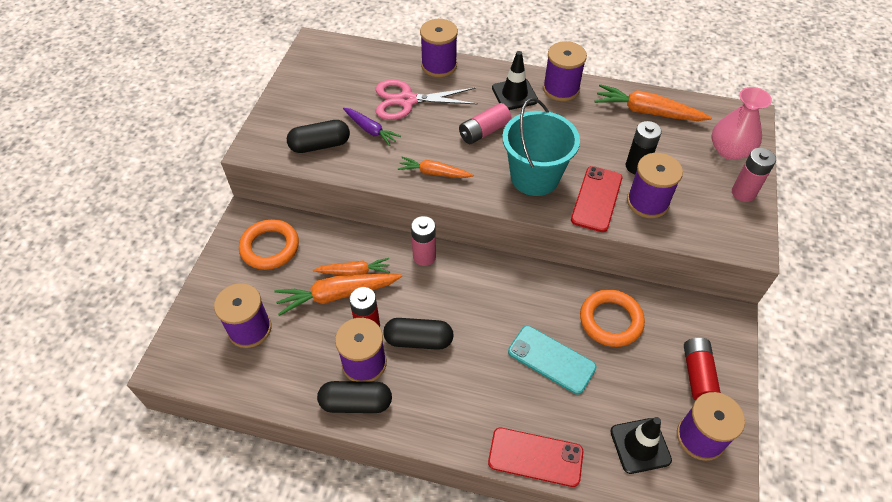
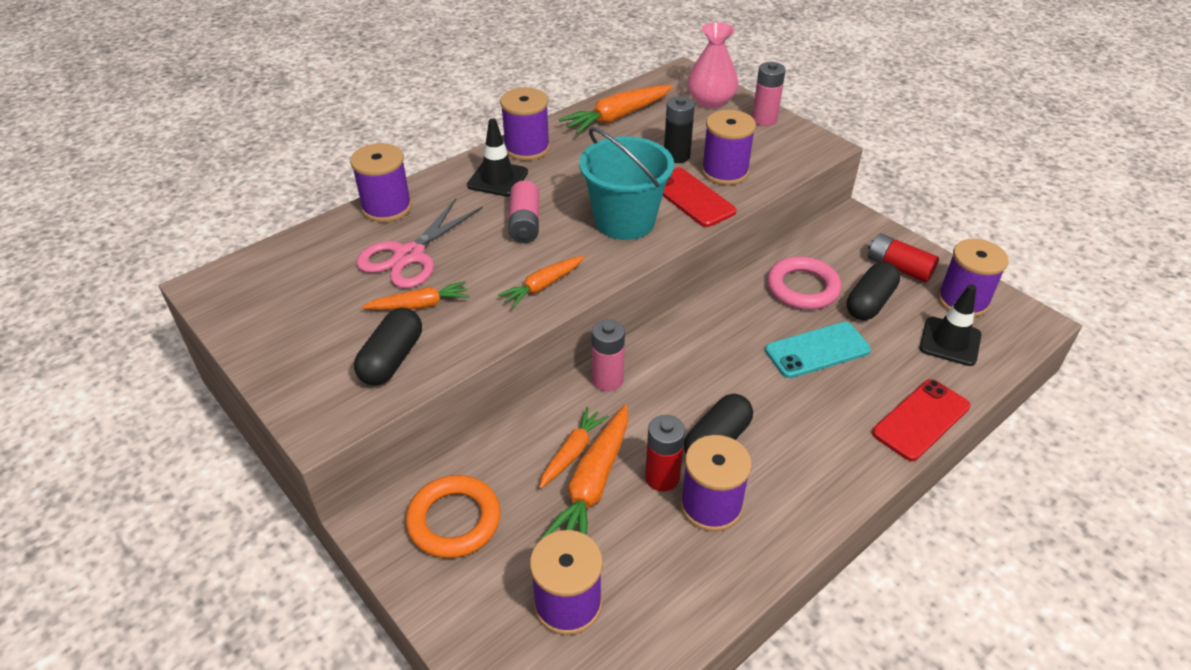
camera: 55 degrees left, 10 degrees down
black capsule [317,381,392,413] -> black capsule moved to [847,262,900,320]
purple carrot [343,108,401,146] -> orange carrot [362,281,470,310]
orange ring [580,289,645,347] -> pink ring [767,256,841,310]

